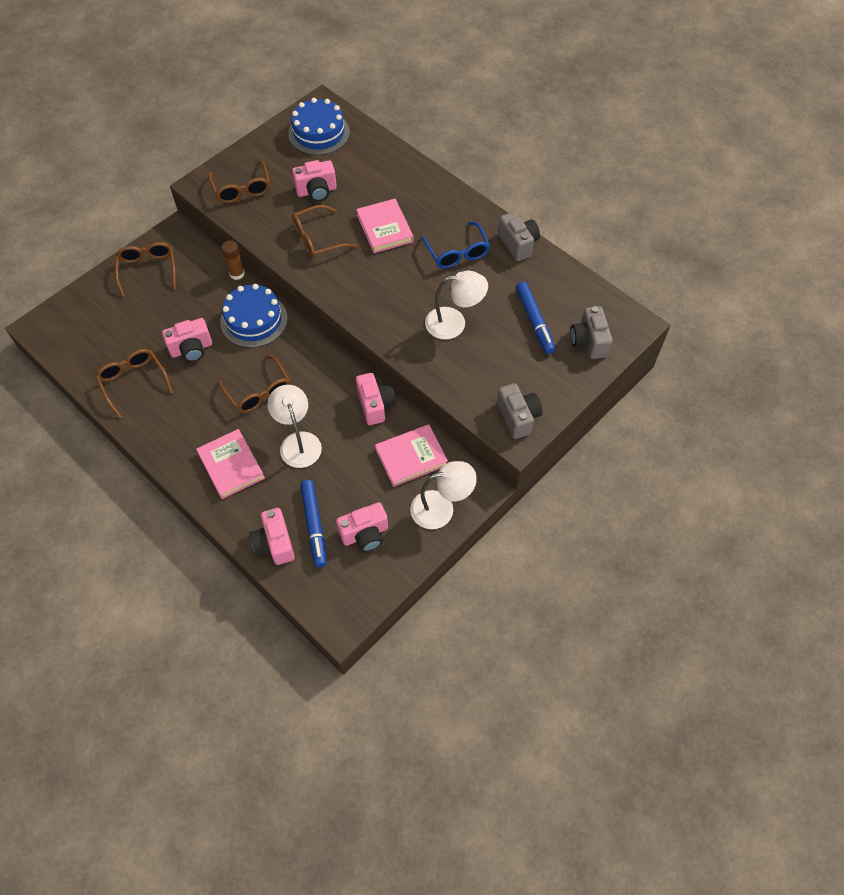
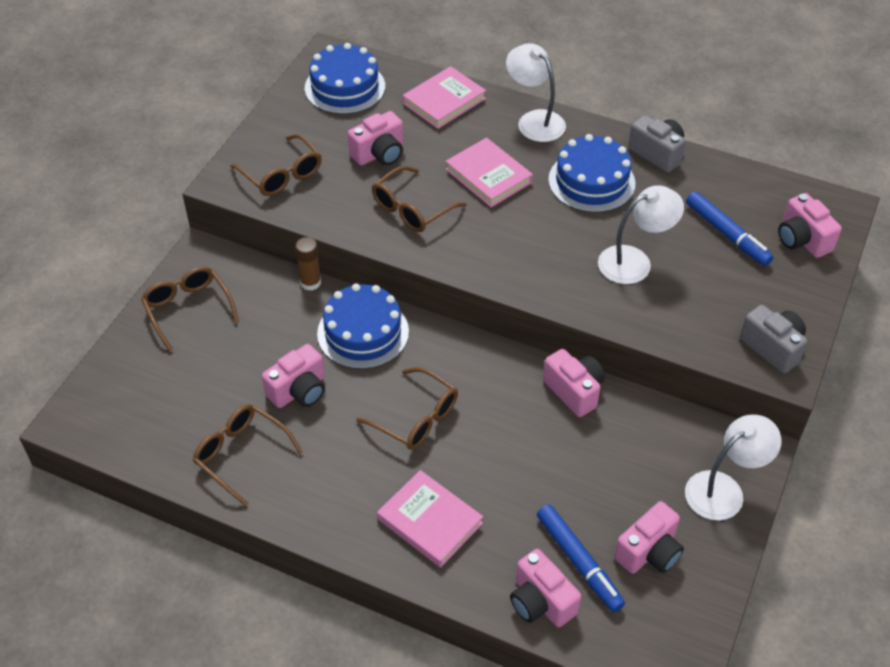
camera: 20 degrees left, 10 degrees down
white lamp [268,385,322,468] -> white lamp moved to [506,43,566,142]
pink book [375,424,448,487] -> pink book moved to [403,66,486,129]
blue glasses [421,222,490,269] -> blue cake [548,134,635,213]
grey camera [570,306,613,359] -> pink camera [778,193,842,258]

